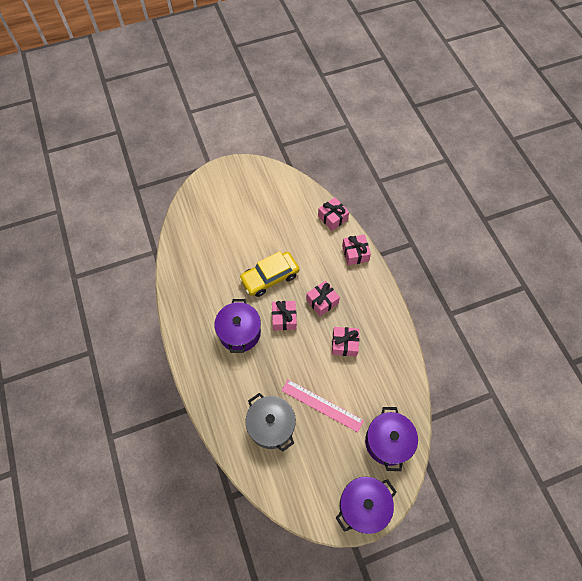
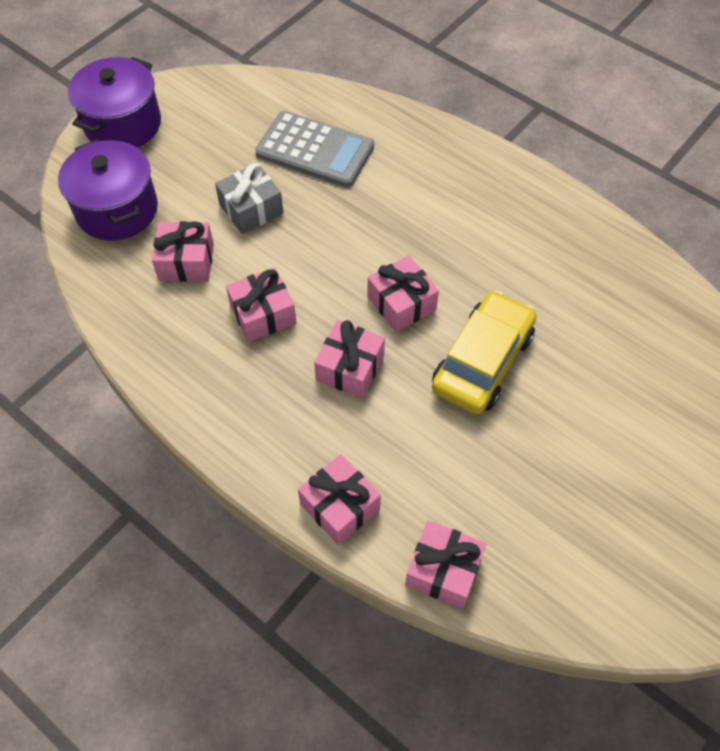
camera: 150 degrees right, 5 degrees down
purple pot [214,299,261,353] -> none
grey pot [245,393,296,452] -> grey calculator [255,111,374,187]
pink ruler [281,380,364,432] -> grey gift [215,163,284,234]
none -> pink gift [152,221,214,282]

